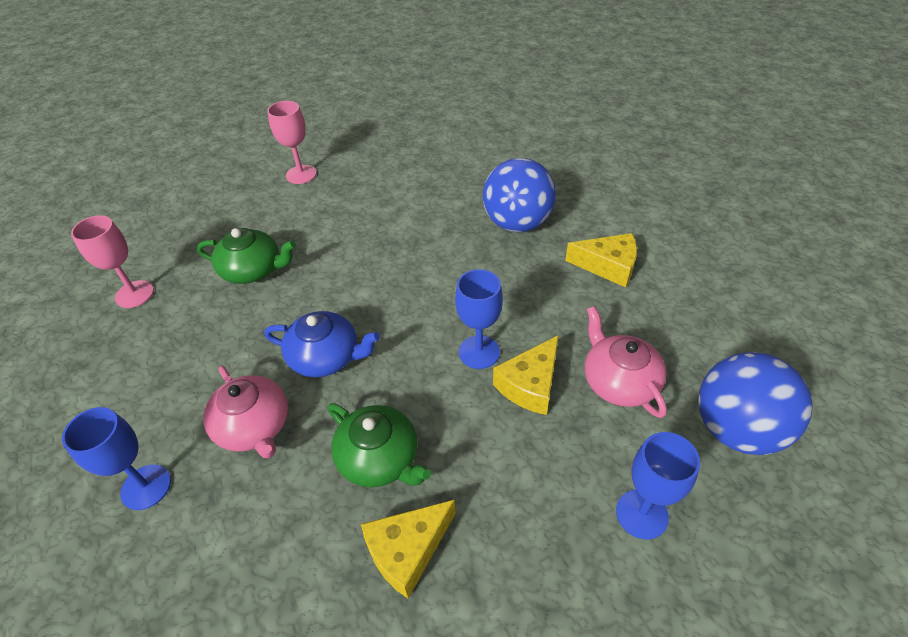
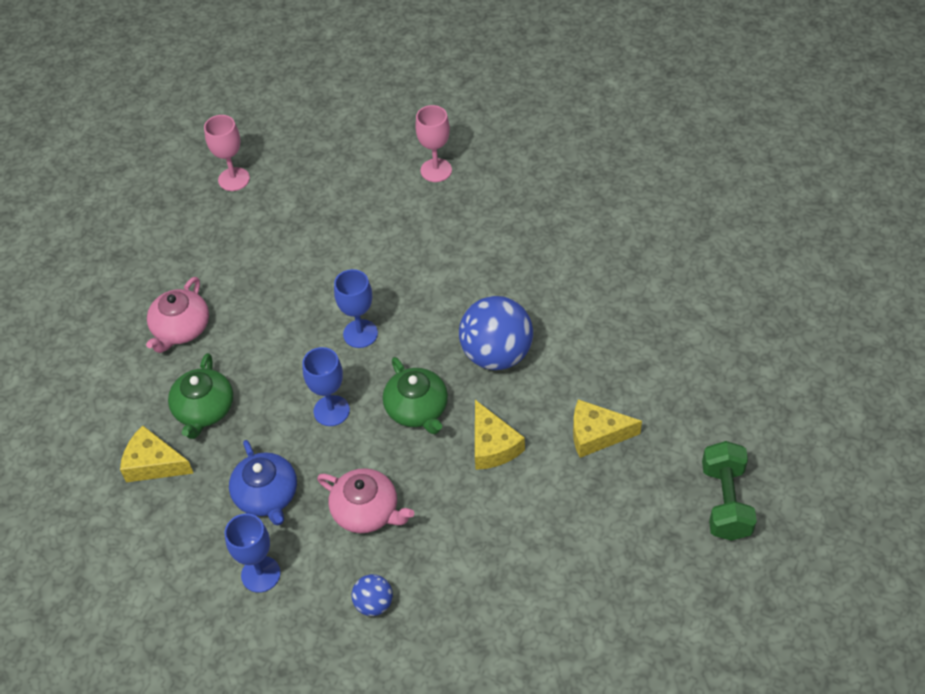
camera: 55 degrees right, 5 degrees up
blue goblet [62,407,171,510] -> blue goblet moved to [334,269,378,348]
green teapot [197,228,296,284] -> green teapot moved to [383,357,448,434]
blue teapot [264,311,380,377] -> blue teapot moved to [229,440,297,525]
yellow cheese [493,335,559,415] -> yellow cheese moved to [573,399,642,458]
pink teapot [585,306,667,418] -> pink teapot turned 90 degrees clockwise [317,468,414,533]
blue ball [698,352,813,455] -> blue ball [352,574,393,616], size x0.49
none -> green dumbbell [702,441,757,541]

